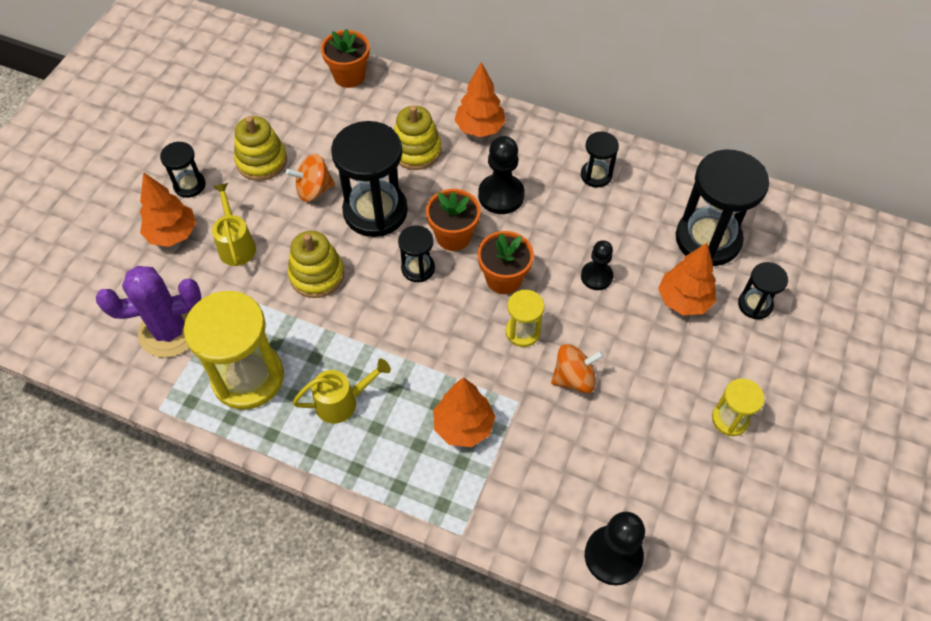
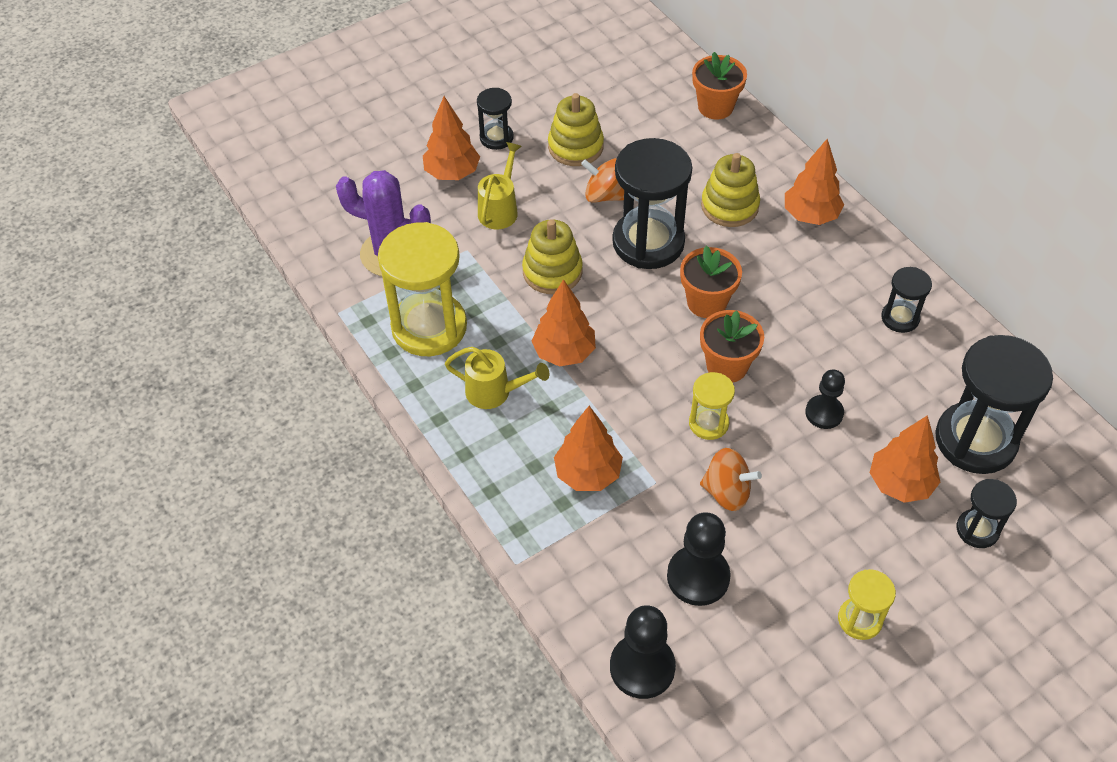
camera: 35 degrees right, 5 degrees down
black hourglass [398,225,435,282] -> none
black pawn [478,136,525,214] -> black pawn moved to [667,512,731,606]
none -> orange tree [532,279,596,367]

